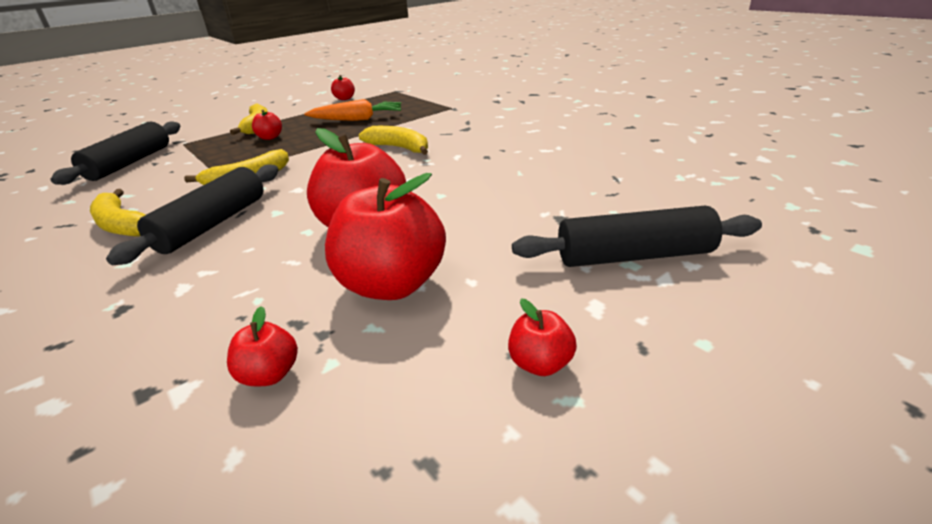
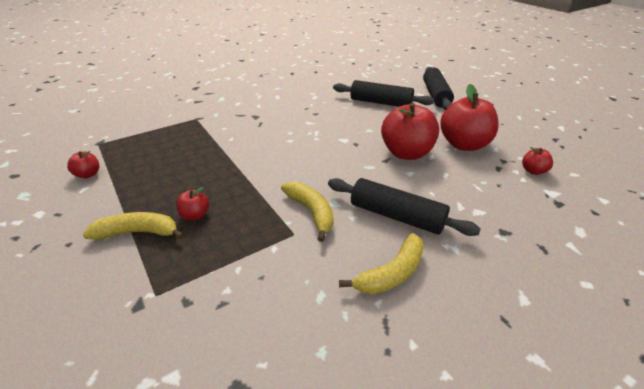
camera: 85 degrees left, 5 degrees up
black rolling pin [50,121,180,185] -> black rolling pin moved to [333,80,434,107]
orange carrot [304,99,401,121] -> none
yellow banana [359,126,428,155] -> none
red apple [508,298,577,376] -> none

